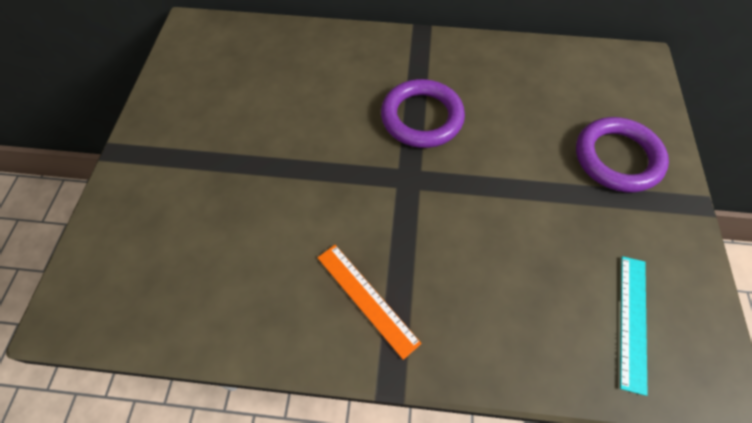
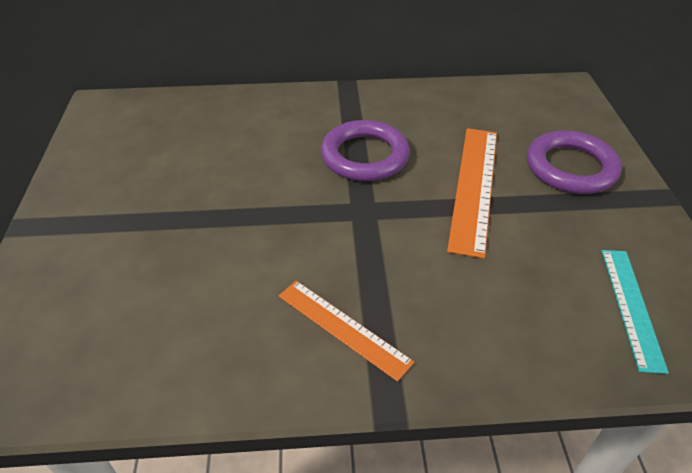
camera: 10 degrees left, 15 degrees down
none -> orange ruler [447,128,497,259]

